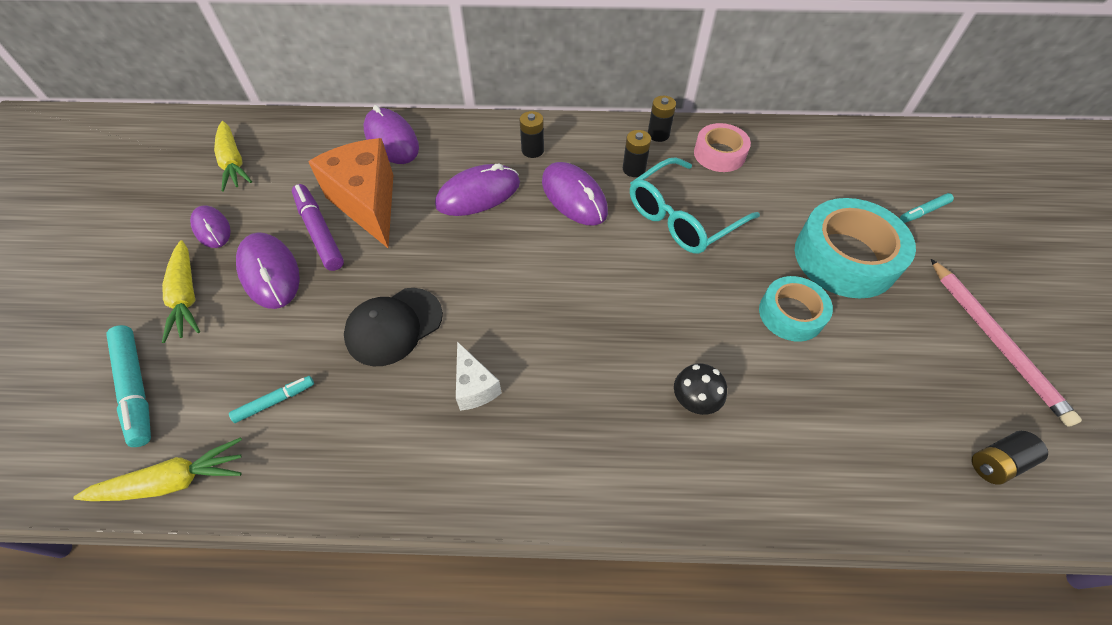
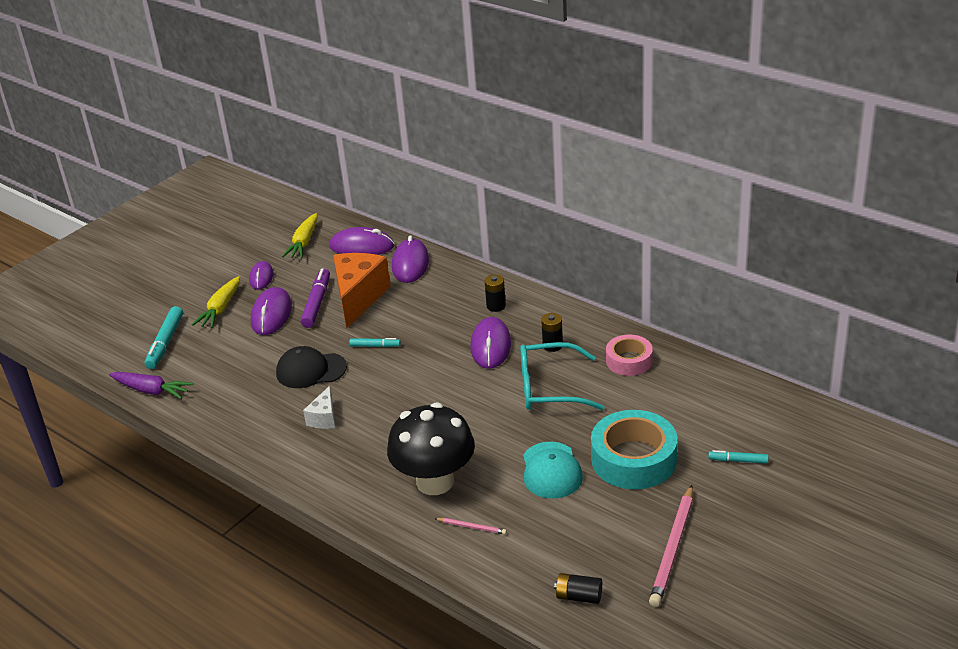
camera: 40 degrees right, 20 degrees down
yellow carrot [73,437,242,501] -> purple carrot [109,372,194,399]
turquoise marker [229,376,314,423] -> turquoise marker moved to [349,338,401,347]
purple mouse [435,163,520,216] -> purple mouse moved to [329,227,394,255]
black battery [648,96,676,142] -> none
black mushroom [674,364,727,415] -> black mushroom [387,402,475,495], size x2.34
turquoise tape [759,276,833,342] -> turquoise cap [523,442,583,499]
none -> pink pencil [434,518,507,534]

